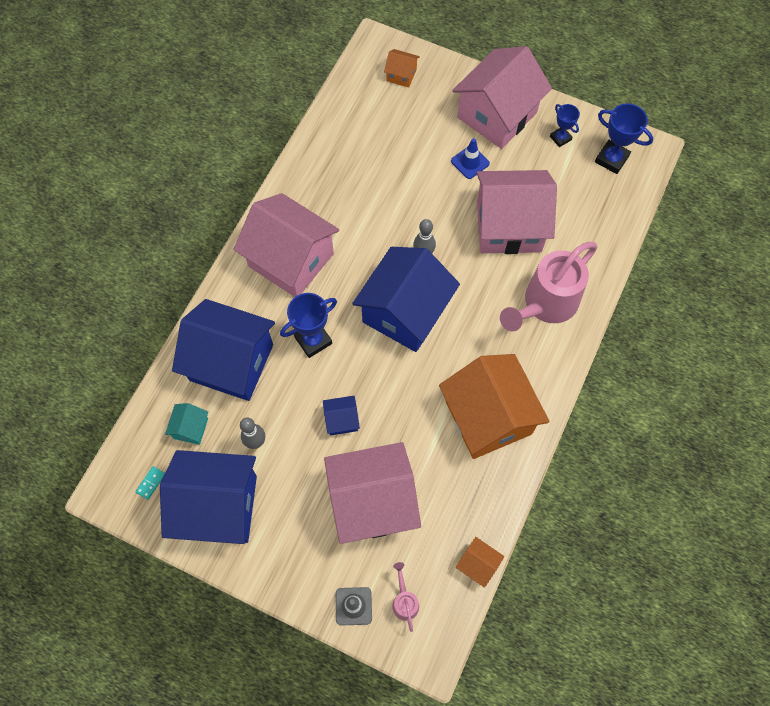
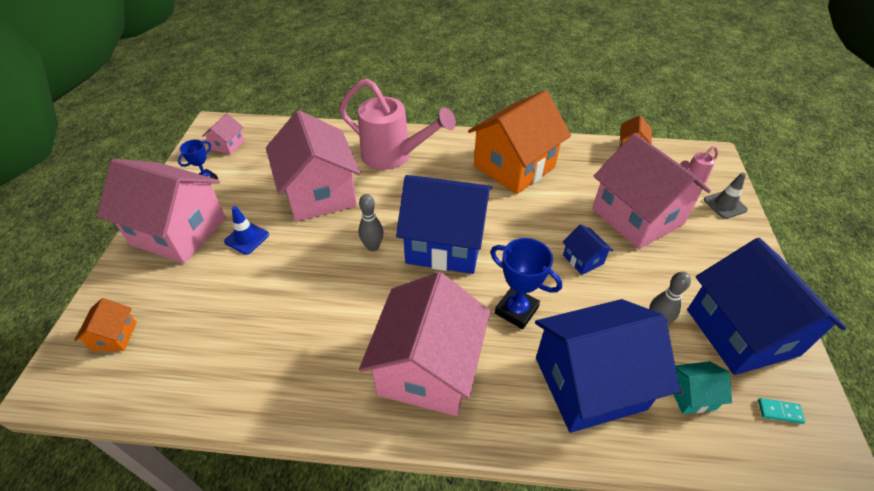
camera: 110 degrees left, 20 degrees down
blue house [172,299,275,401] -> blue house turned 75 degrees clockwise [535,299,680,433]
blue trophy [595,103,653,174] -> pink house [202,113,245,155]

